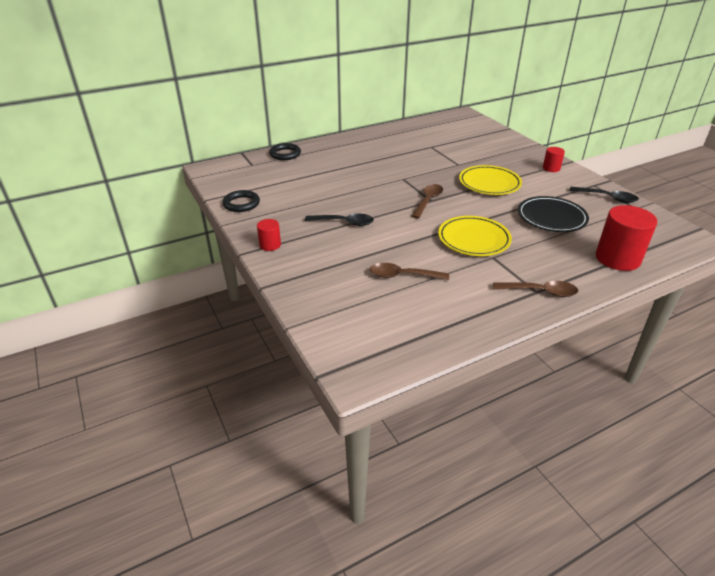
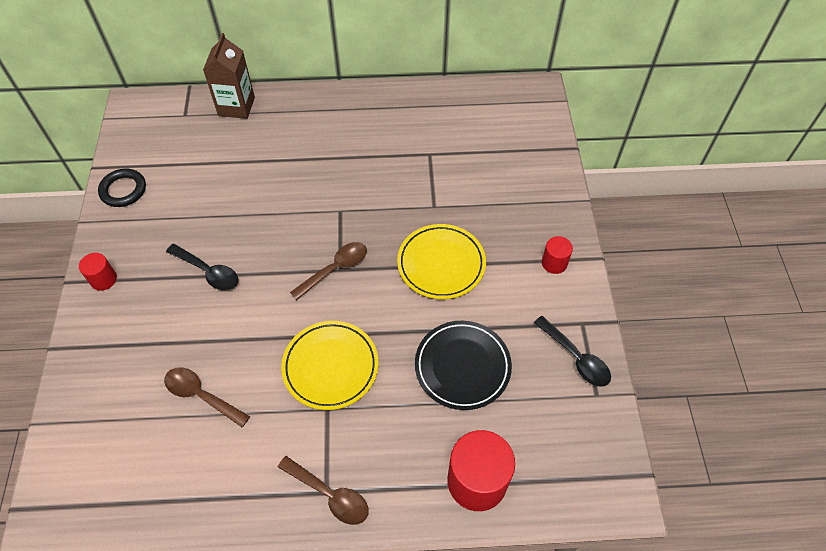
camera: 25 degrees right, 20 degrees up
black ring [269,143,301,160] -> brown carton [203,33,255,119]

